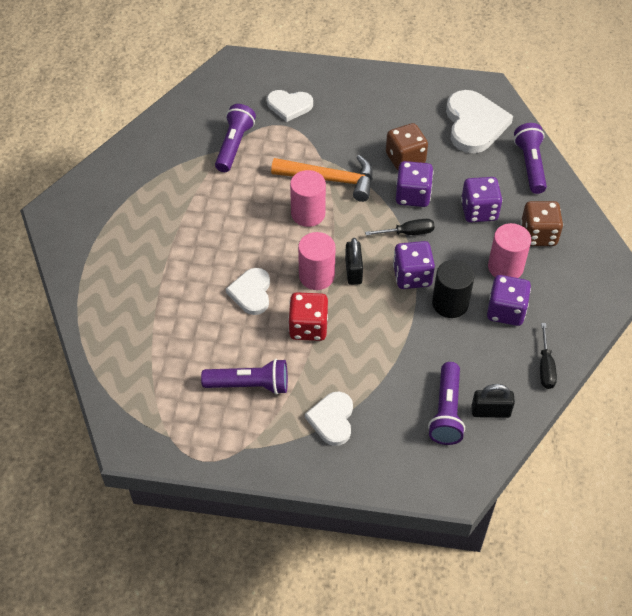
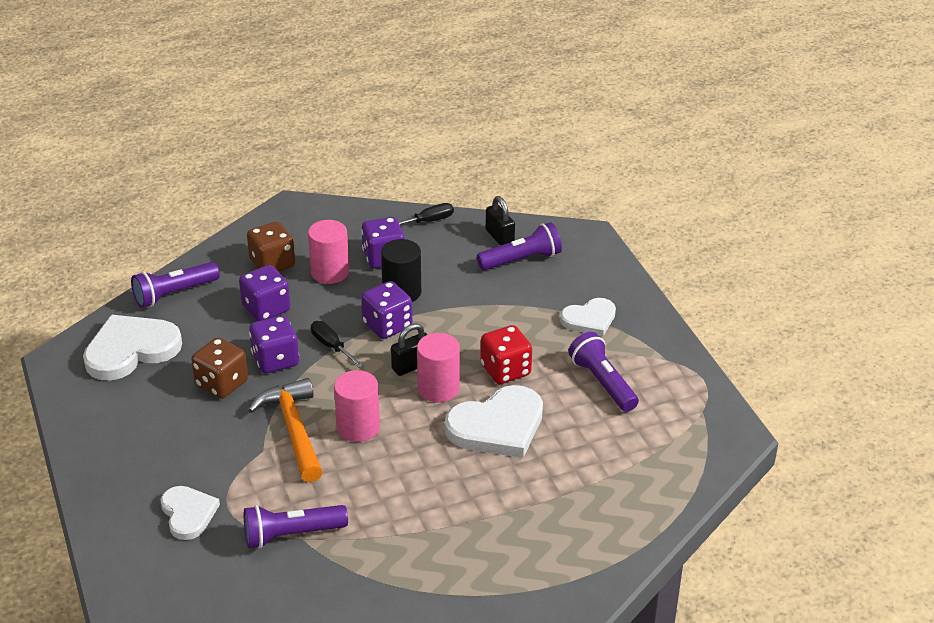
camera: 120 degrees left, 15 degrees down
white heart [226,268,270,315] -> white heart [445,385,543,458], size x1.65

